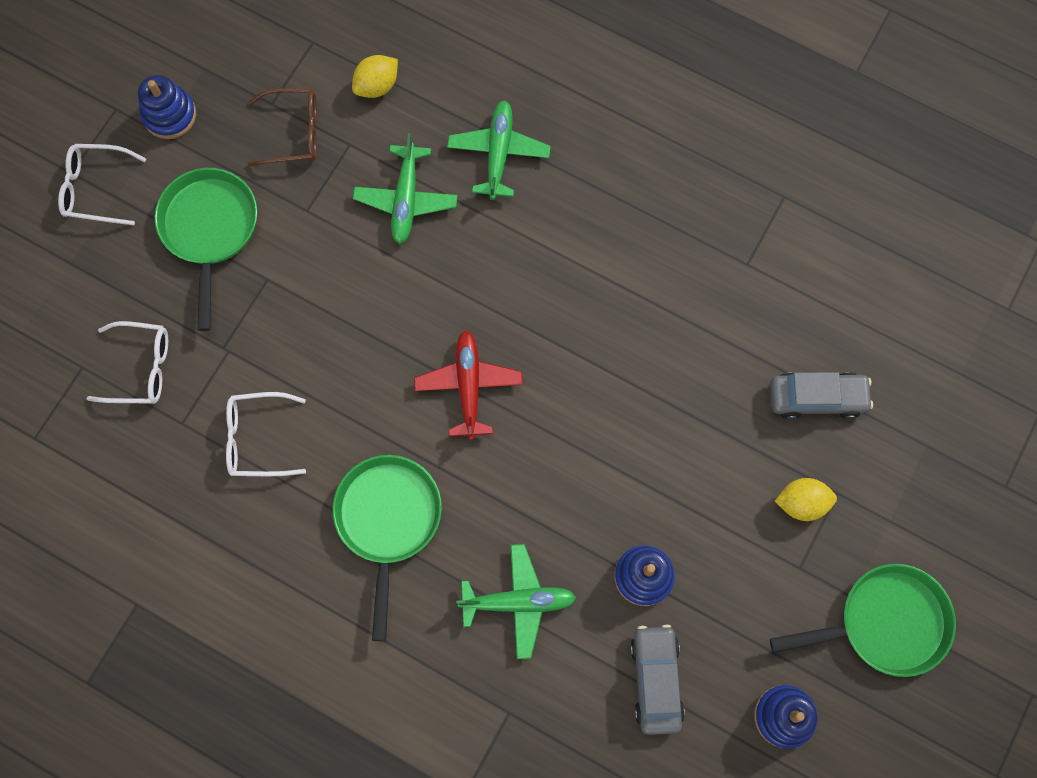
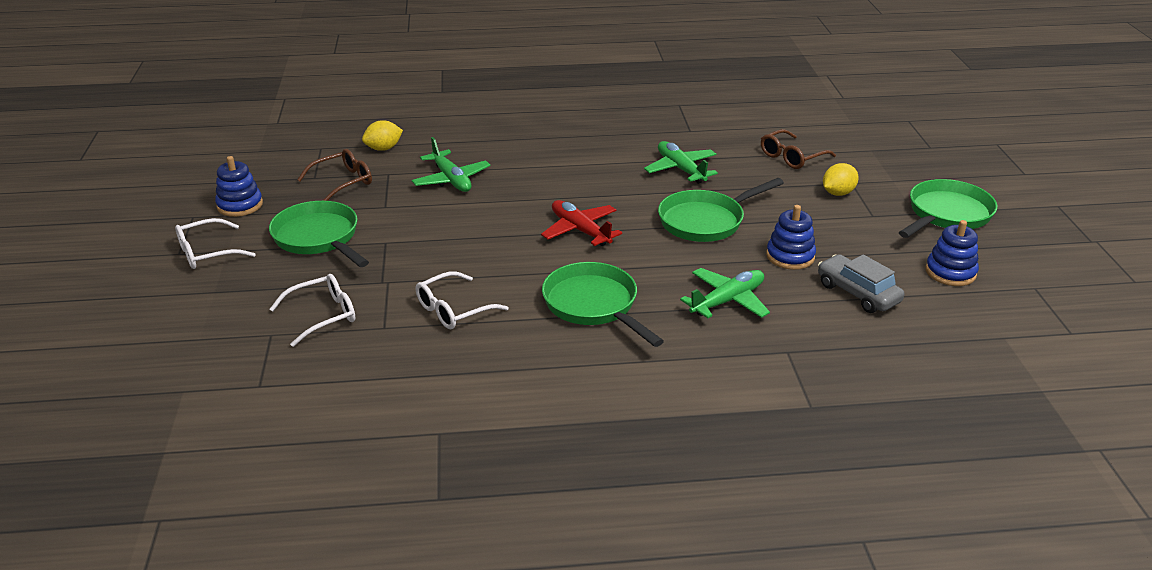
camera: 35 degrees left, 40 degrees down
yellow lemon [352,55,398,98] -> yellow lemon turned 45 degrees clockwise [362,120,403,151]
green plane [447,100,551,200] -> green plane moved to [644,141,718,184]
grey car [770,372,873,420] -> brown glasses [761,129,836,169]
none -> green pan [658,178,784,242]

